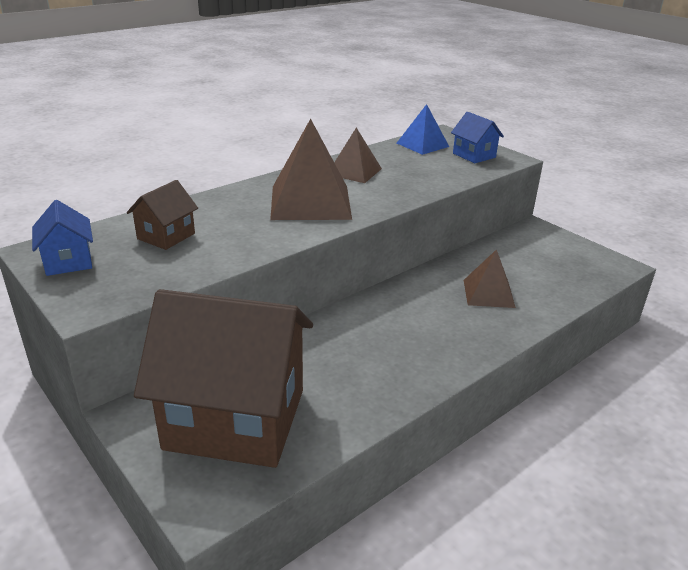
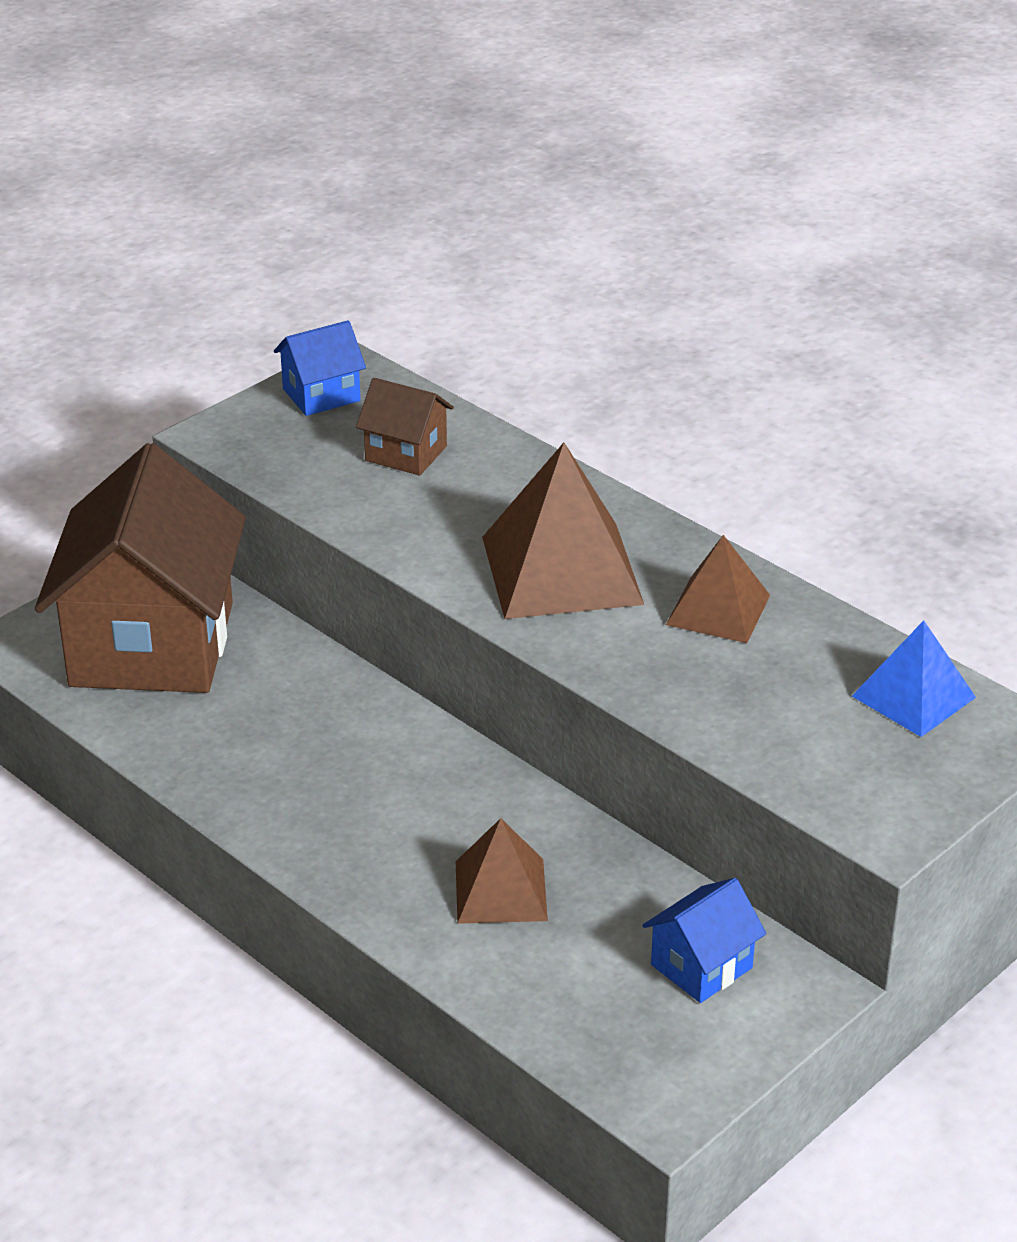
camera: 85 degrees right, 5 degrees up
blue house [451,112,504,163] -> blue house moved to [642,878,766,1003]

